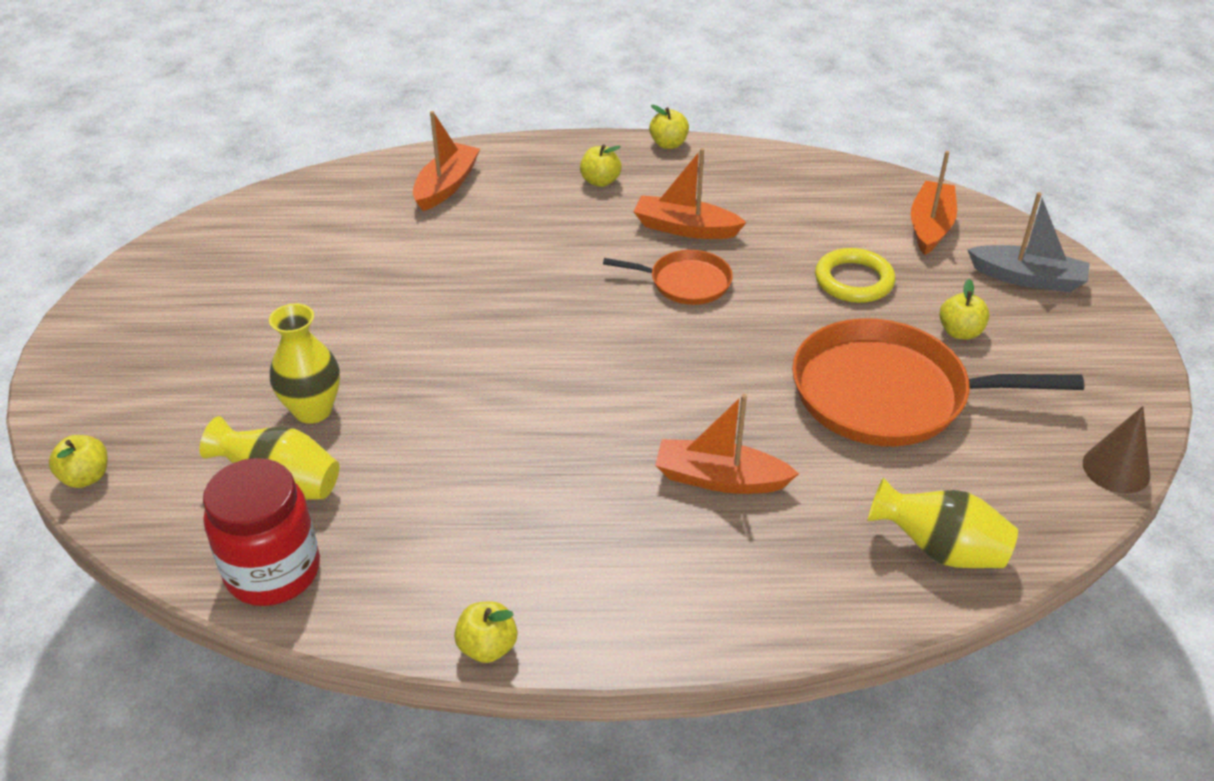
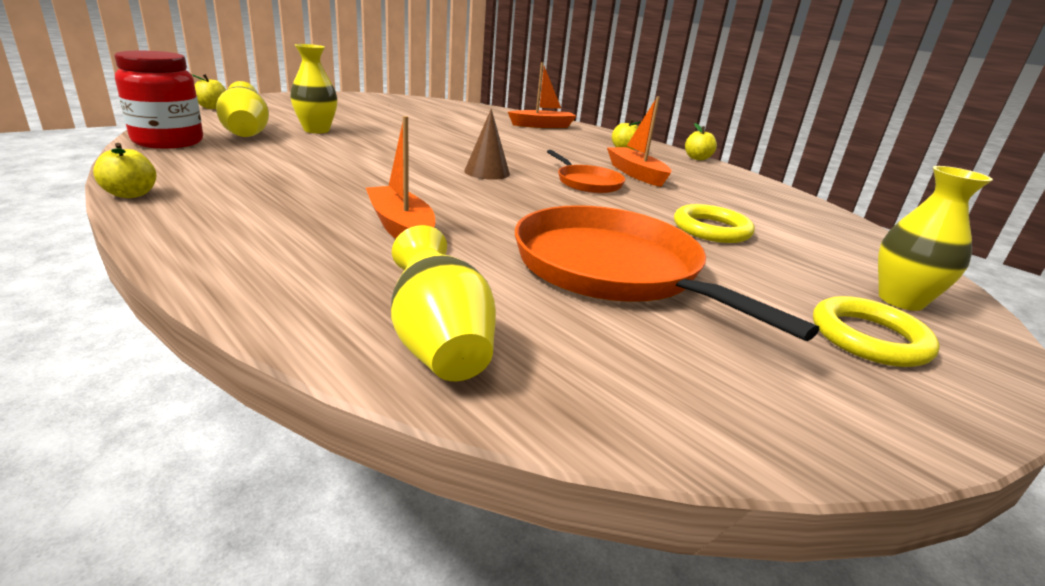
camera: 45 degrees right, 15 degrees down
orange boat [911,151,957,255] -> none
yellow apple [939,279,990,340] -> none
grey boat [967,192,1089,292] -> yellow vase [878,166,993,311]
brown cone [1083,406,1150,494] -> brown cone moved to [464,109,510,180]
none -> yellow ring [813,296,940,367]

